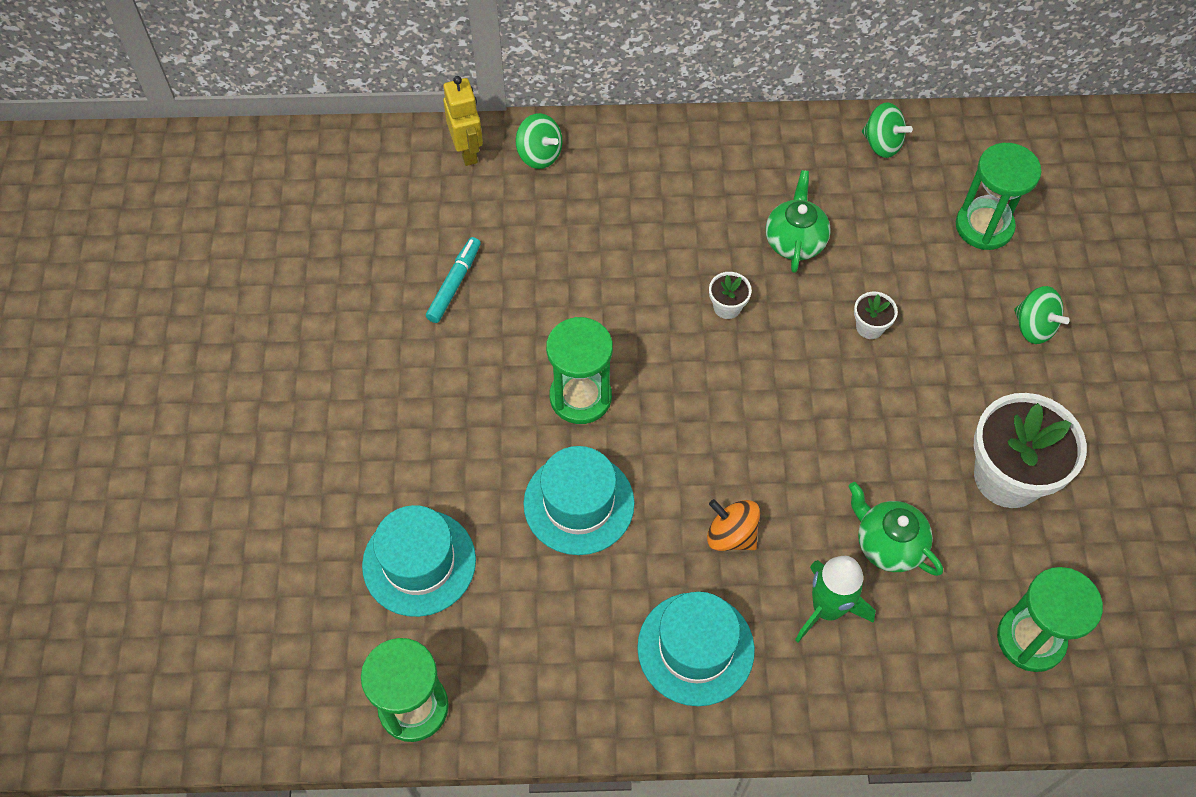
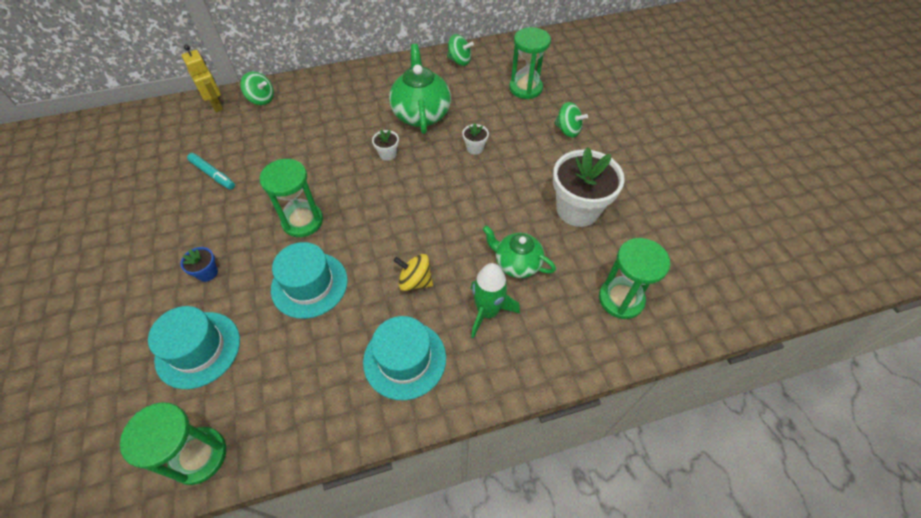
camera: 15 degrees left, 5 degrees down
turquoise marker [426,237,481,323] -> turquoise marker turned 120 degrees clockwise [187,153,235,190]
orange spinning top [707,499,760,551] -> yellow spinning top [393,254,433,291]
green teapot [766,170,831,273] -> green teapot [389,44,451,134], size x1.57
none -> blue flower pot [180,247,218,282]

